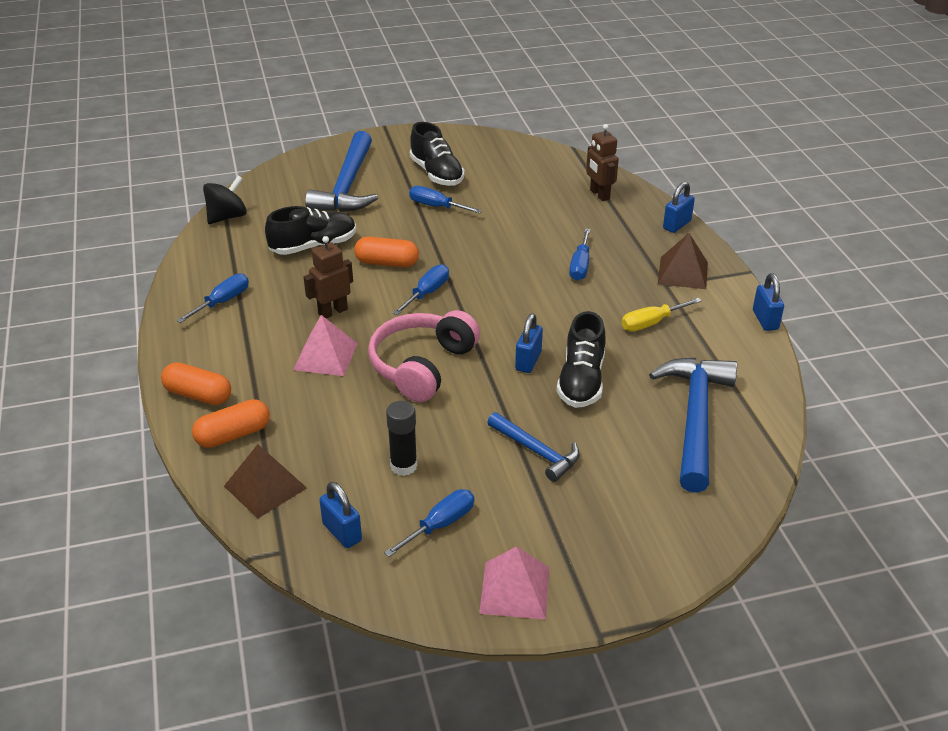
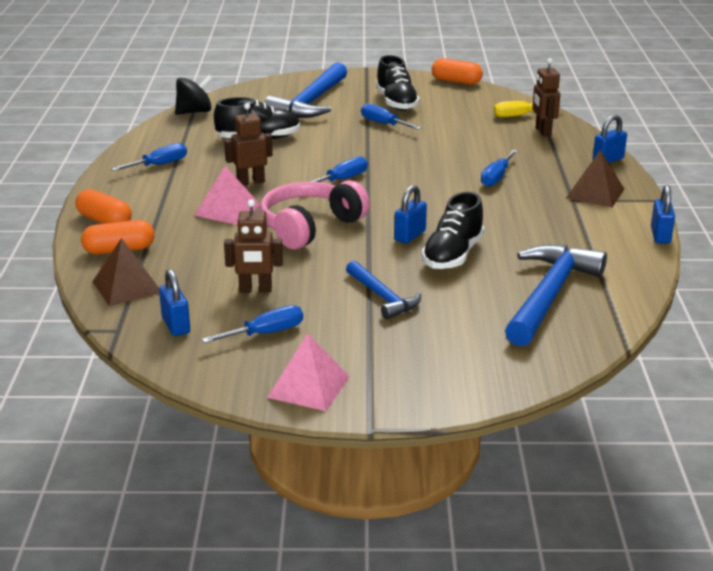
camera: 15 degrees right, 10 degrees down
orange capsule [354,237,419,267] -> orange capsule moved to [432,58,483,85]
black glue stick [386,401,418,476] -> brown robot [224,200,283,293]
yellow screwdriver [621,298,702,331] -> yellow screwdriver moved to [493,101,566,117]

